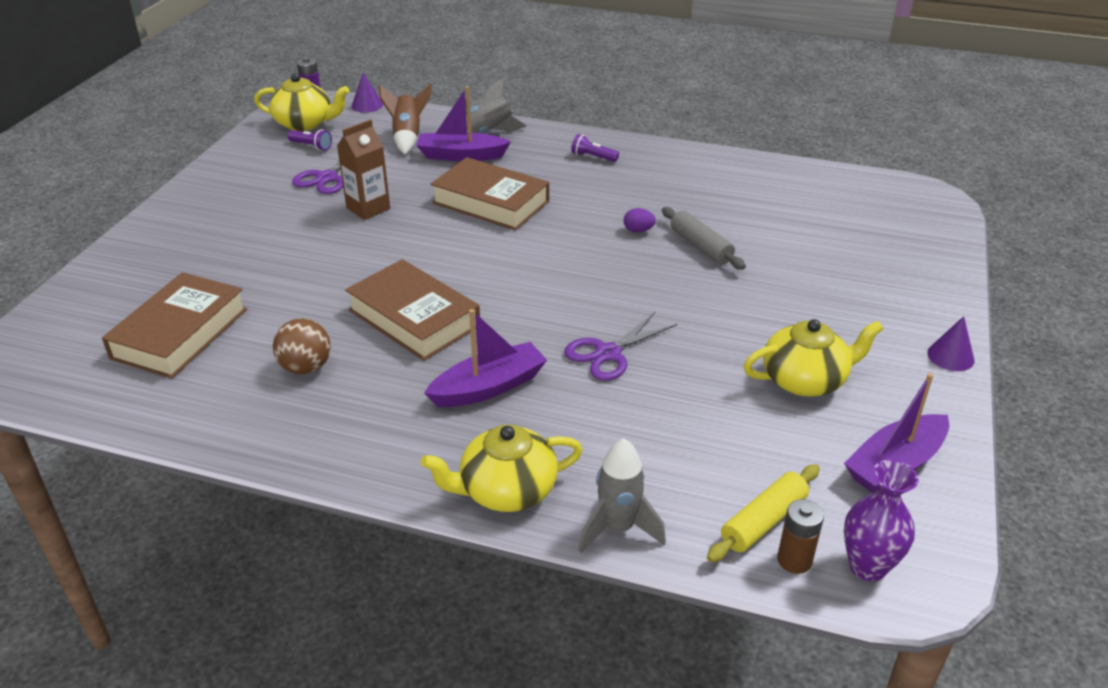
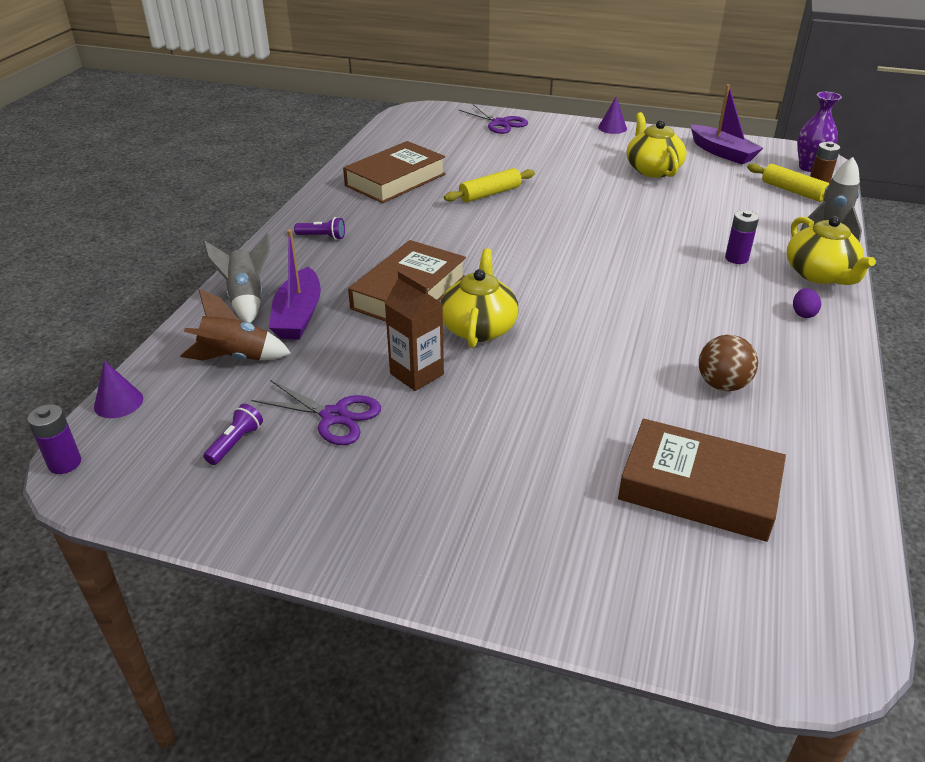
camera: 90 degrees left, 0 degrees up
yellow teapot [254,73,349,131] -> yellow teapot moved to [441,249,519,348]
brown book [345,259,480,361] -> brown book moved to [343,141,446,203]
purple boat [424,309,547,407] -> none
purple scissors [564,312,677,381] -> purple scissors moved to [459,104,528,134]
purple flashlight [571,134,619,162] -> purple flashlight turned 105 degrees counterclockwise [294,217,345,240]
purple egg [623,208,656,233] -> purple egg moved to [793,288,821,318]
grey rolling pin [662,207,746,270] -> yellow rolling pin [444,168,535,202]
none -> purple battery [725,210,759,264]

